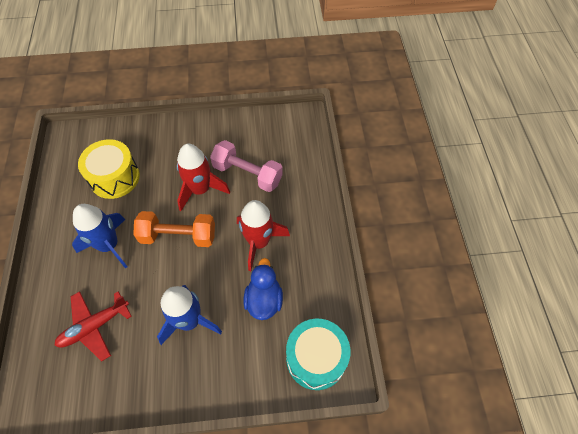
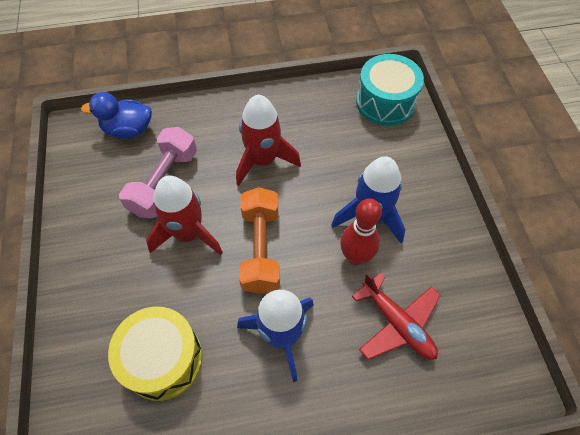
camera: 95 degrees left, 0 degrees up
blue duck [244,258,283,320] -> blue duck moved to [81,92,152,139]
none -> red bowling pin [340,198,382,265]

